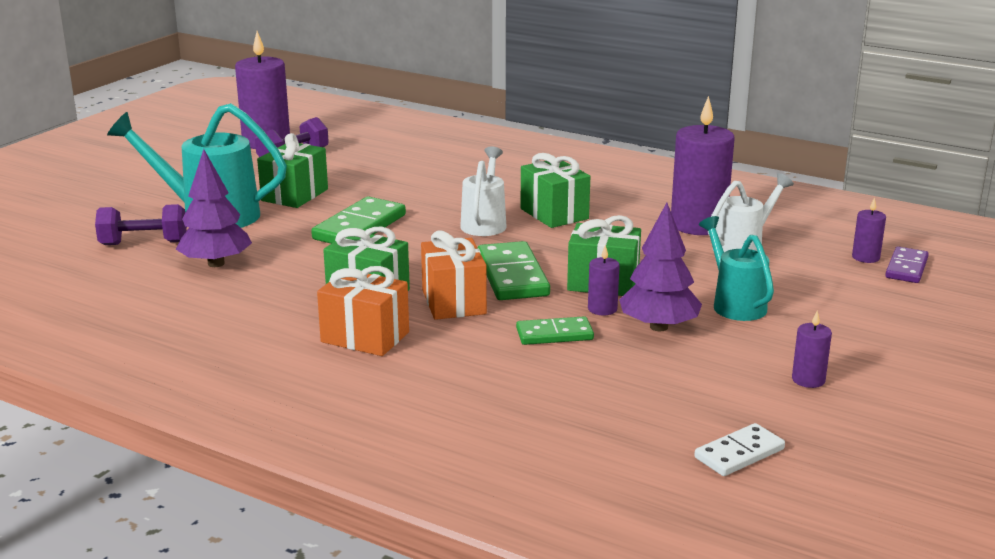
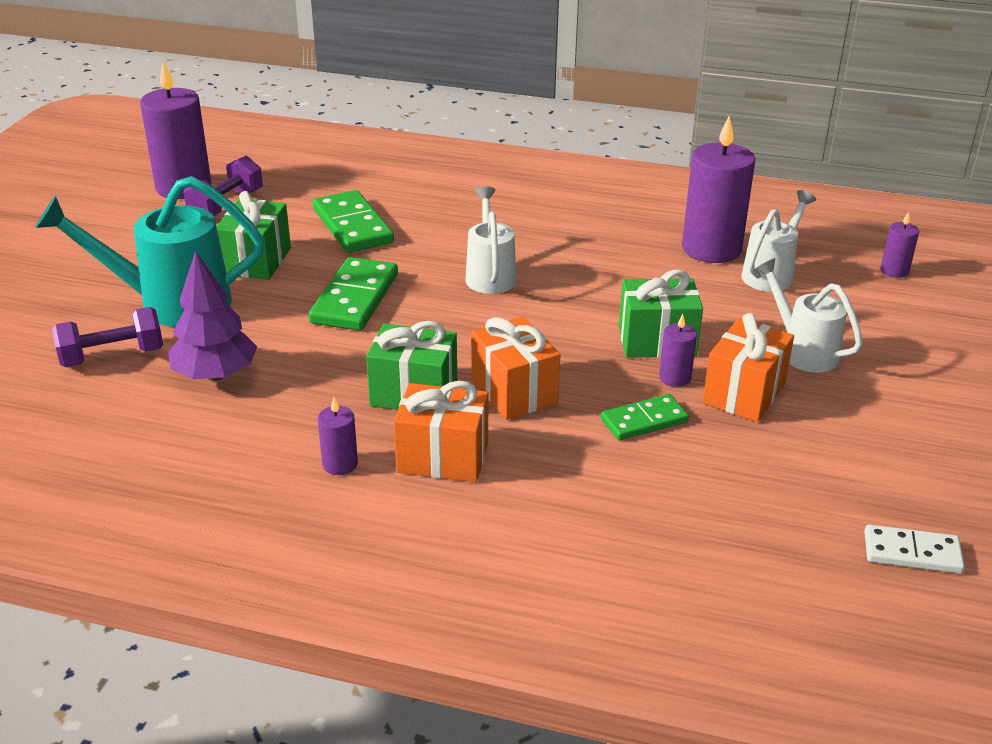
camera: 15 degrees left, 10 degrees up
green domino [478,241,550,300] -> green domino moved to [313,190,394,253]
green gift [520,153,590,228] -> none
purple tree [619,203,702,331] -> orange gift [703,313,794,422]
white domino [694,423,785,476] -> white domino turned 60 degrees clockwise [864,524,965,574]
turquoise watering can [699,216,774,321] -> white watering can [755,258,863,373]
purple candle [792,310,832,388] -> purple candle moved to [317,397,358,475]
purple domino [885,247,929,283] -> none

